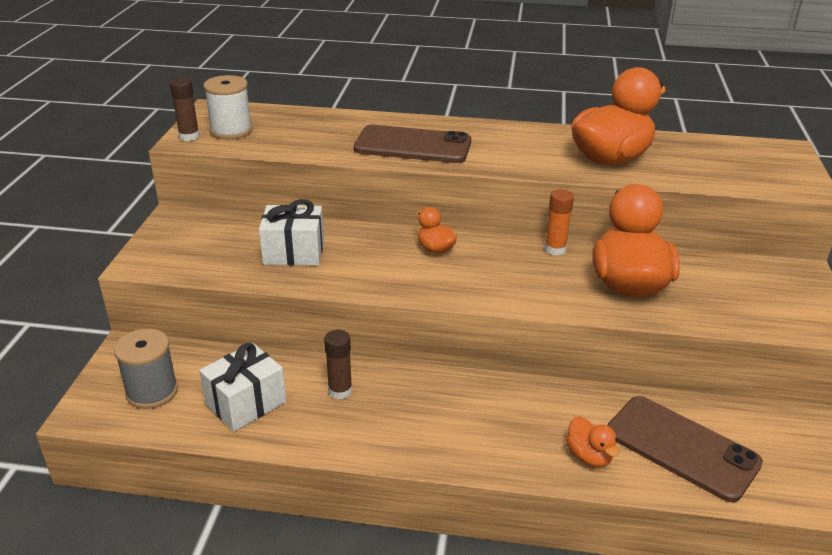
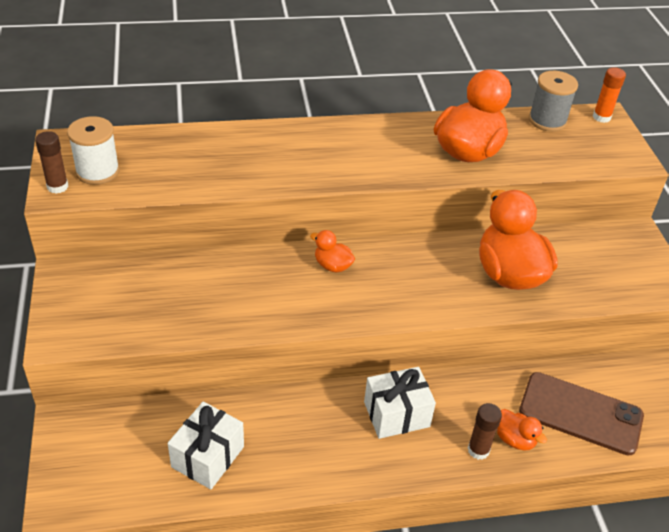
camera: 20 degrees left, 10 degrees up
grey spool [114,329,178,409] -> grey spool moved to [529,71,578,132]
white gift [259,199,324,266] -> white gift moved to [364,367,436,439]
brown glue stick [324,330,352,399] -> brown glue stick moved to [468,403,502,460]
brown phone [354,125,471,163] -> none
orange glue stick [545,189,574,255] -> orange glue stick moved to [593,67,626,123]

